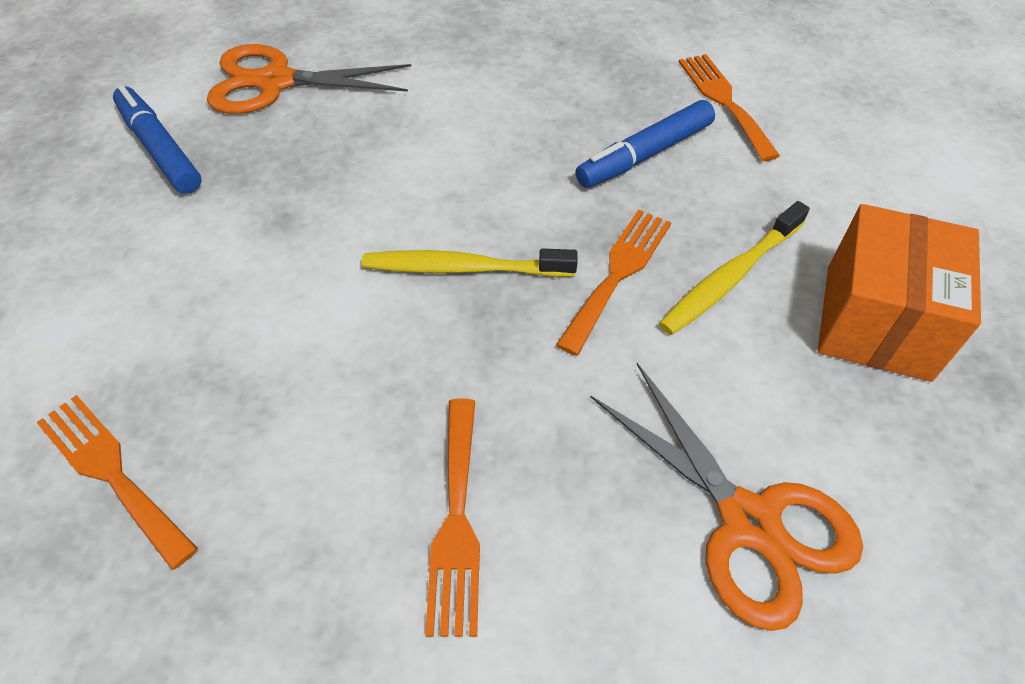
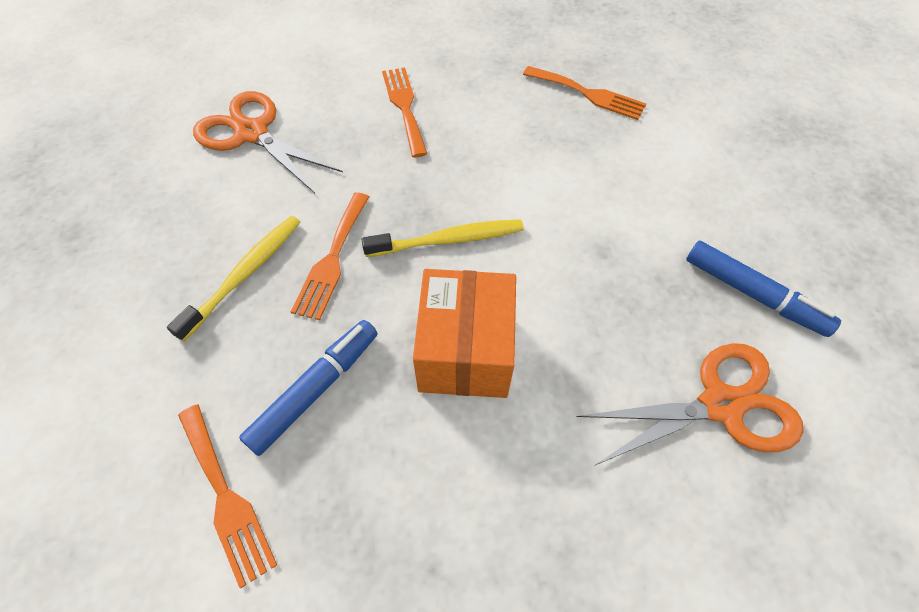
camera: 165 degrees right, 5 degrees up
orange box [818,204,981,382] -> orange box moved to [413,269,516,398]

